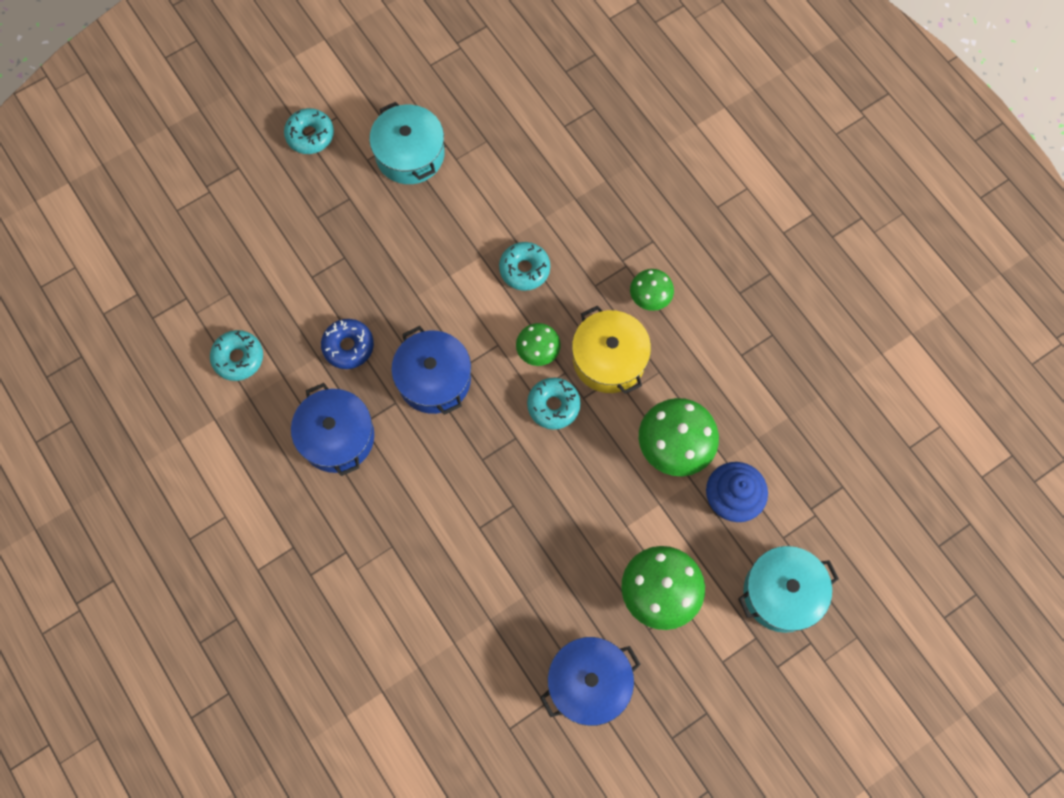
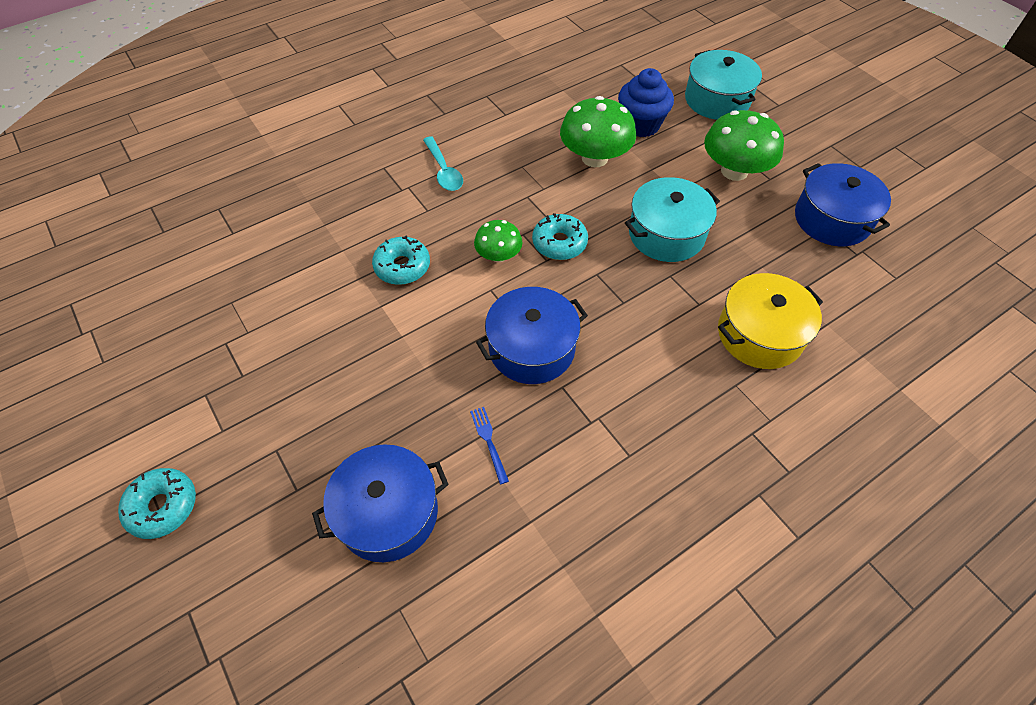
camera: 90 degrees left, 15 degrees down
turquoise donut [210,330,263,381] -> none
blue pot [291,383,374,476] -> blue pot moved to [312,445,449,562]
blue donut [321,319,374,369] -> blue fork [470,407,509,484]
turquoise pot [369,102,445,184] -> turquoise pot moved to [625,177,720,262]
yellow pot [572,306,651,394] -> yellow pot moved to [718,273,823,369]
green mushroom [630,269,674,311] -> turquoise spoon [423,136,463,191]

